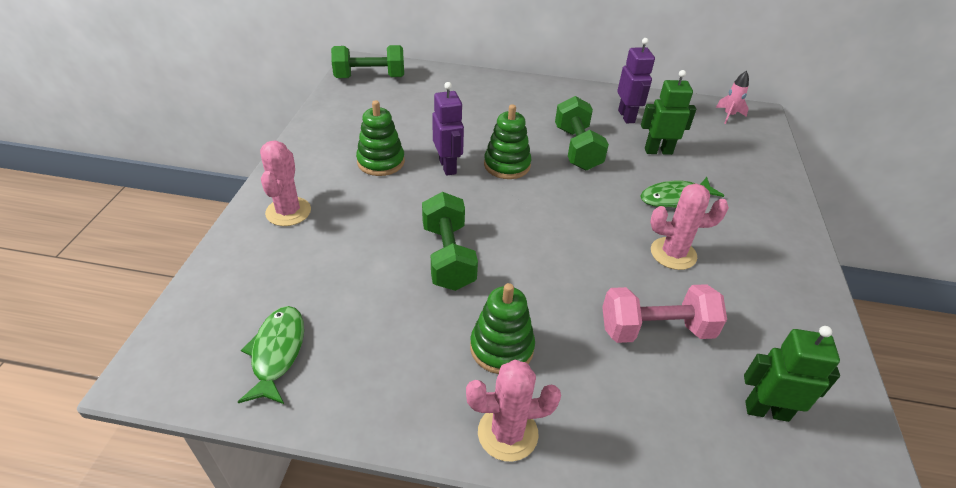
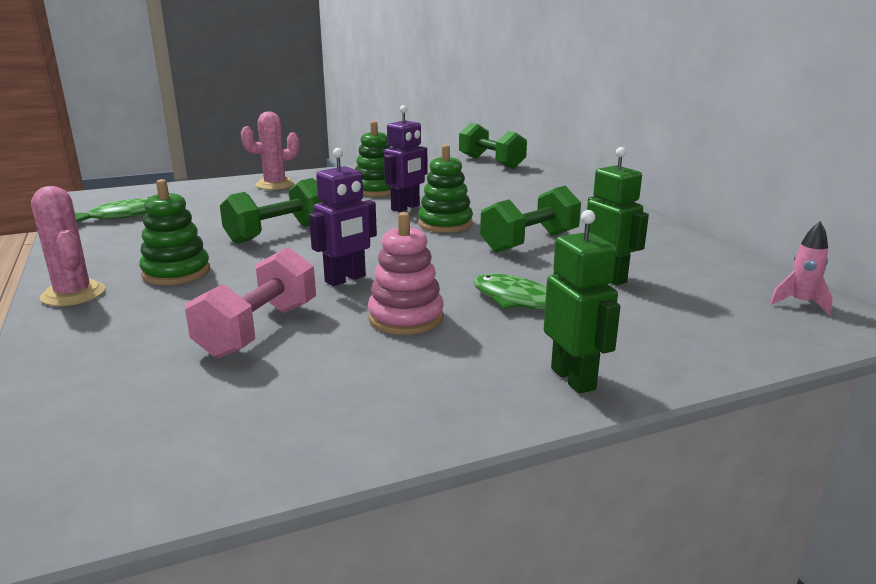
camera: 60 degrees right, 20 degrees down
pink dumbbell [602,284,727,343] -> pink dumbbell turned 60 degrees clockwise [185,247,316,358]
purple robot [617,38,655,123] -> purple robot moved to [309,148,377,286]
pink cactus [650,183,729,270] -> pink stacking toy [368,212,444,335]
green robot [744,326,840,422] -> green robot moved to [544,210,621,394]

